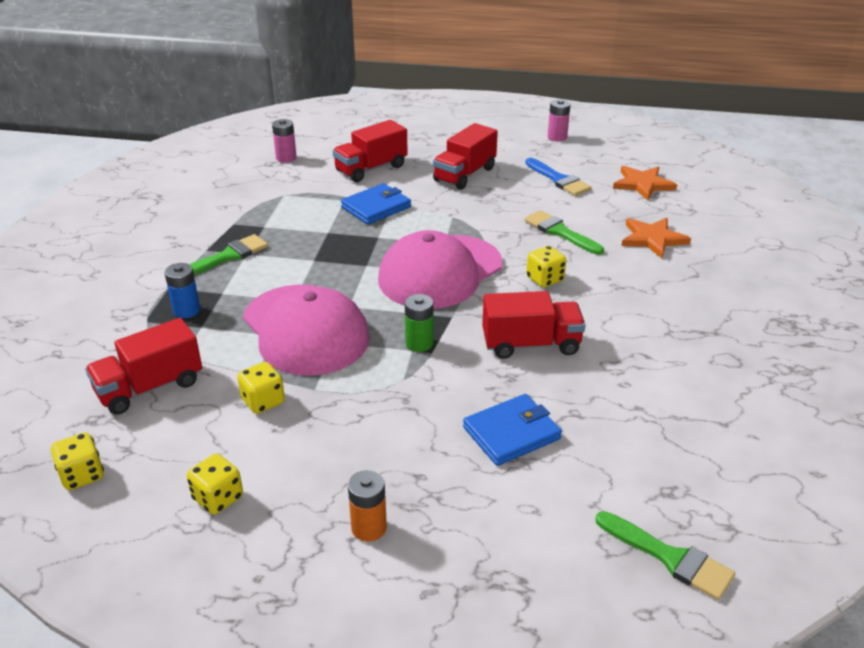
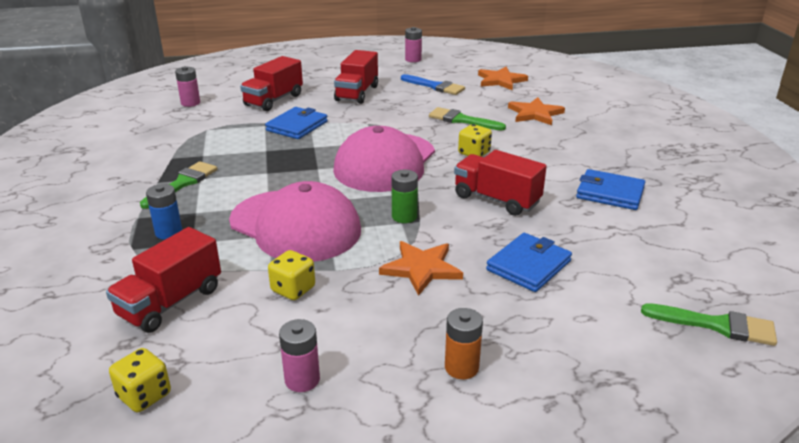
camera: 20 degrees left, 5 degrees down
yellow dice [187,454,243,515] -> pink battery [279,319,320,392]
red truck [482,291,586,359] -> red truck turned 120 degrees counterclockwise [454,150,547,216]
none -> orange star [379,241,463,296]
none -> blue wallet [576,169,645,210]

